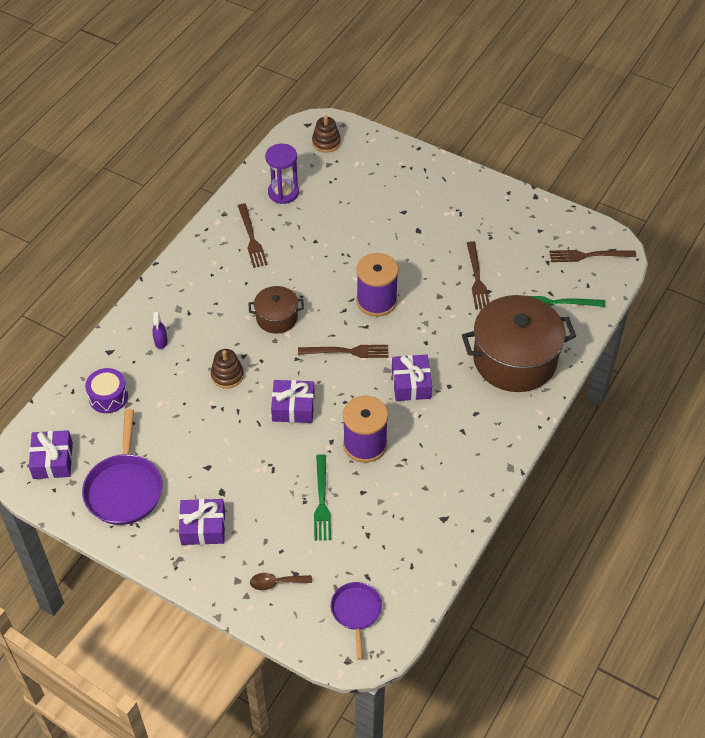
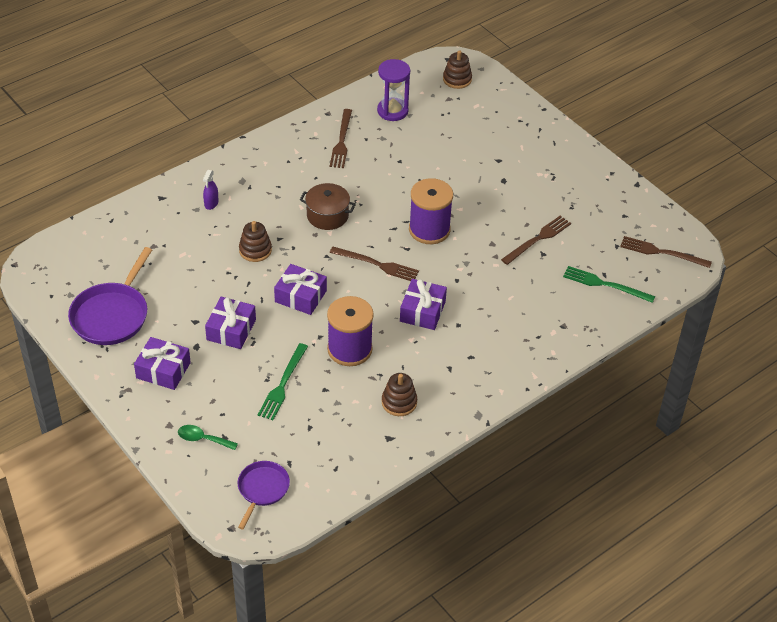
camera: 20 degrees right, 5 degrees down
purple gift [29,430,73,479] -> purple gift moved to [205,297,256,349]
purple drum [85,368,128,413] -> none
brown spoon [250,573,312,590] -> green spoon [178,425,238,450]
brown pot [462,295,576,392] -> none
brown fork [467,241,489,310] -> brown fork turned 150 degrees counterclockwise [501,216,571,265]
none -> brown stacking toy [382,373,417,416]

